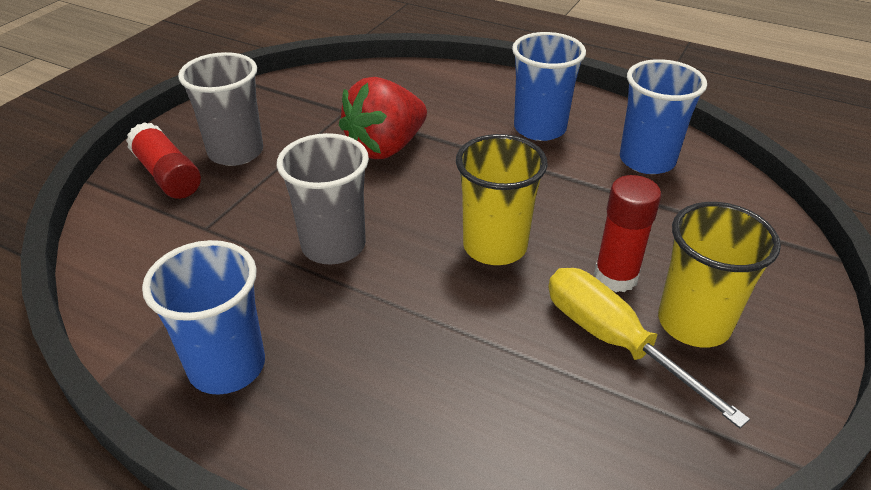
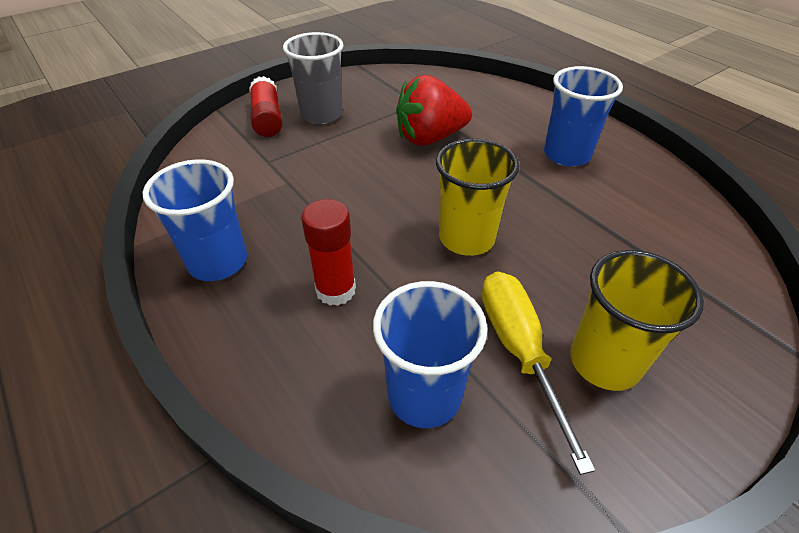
camera: 25 degrees right, 5 degrees up
grey cup [277,133,369,265] -> none
red glue stick [594,175,661,292] -> red glue stick moved to [301,199,356,306]
blue cup [620,59,707,174] -> blue cup moved to [373,281,487,428]

